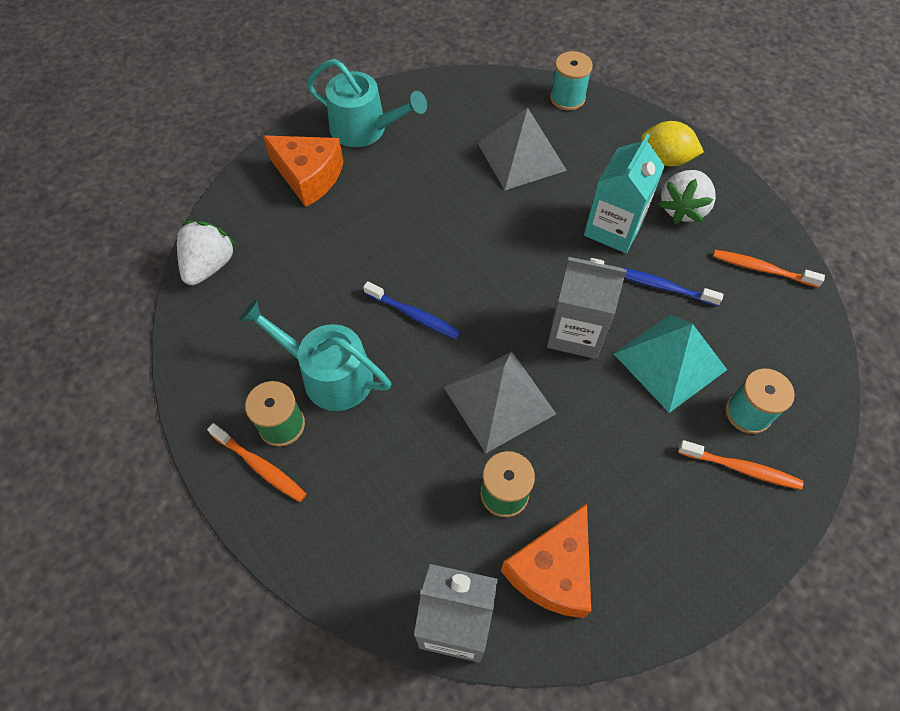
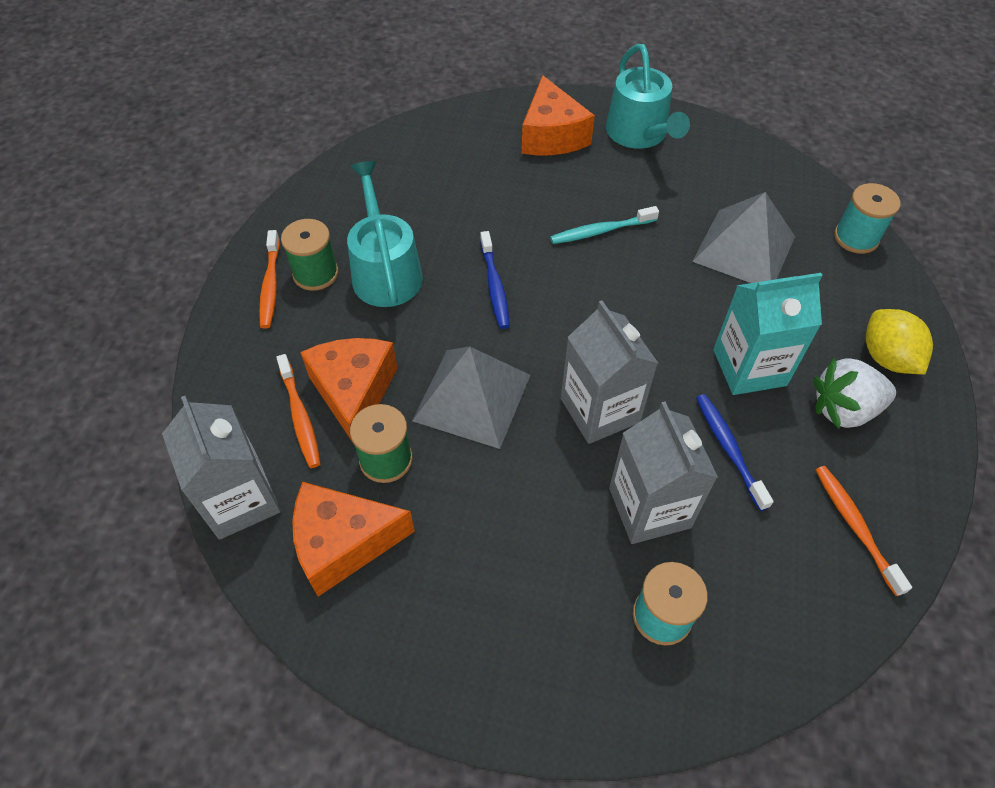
camera: 50 degrees right, 5 degrees down
white strawberry [177,221,237,285] -> none
turquoise pyramid [614,314,727,413] -> grey carton [609,401,718,544]
orange toothbrush [678,440,803,490] -> orange toothbrush moved to [276,354,321,468]
none -> orange cheese [300,338,397,444]
none -> turquoise toothbrush [550,206,659,244]

